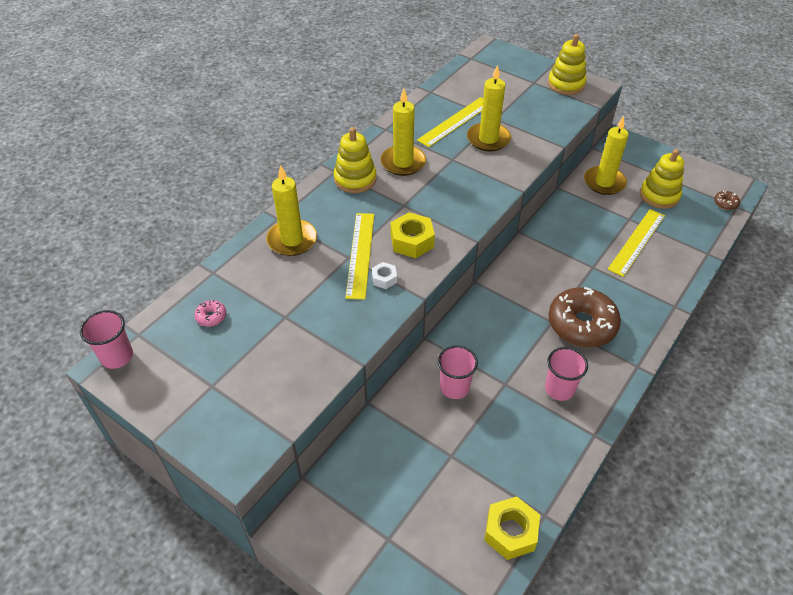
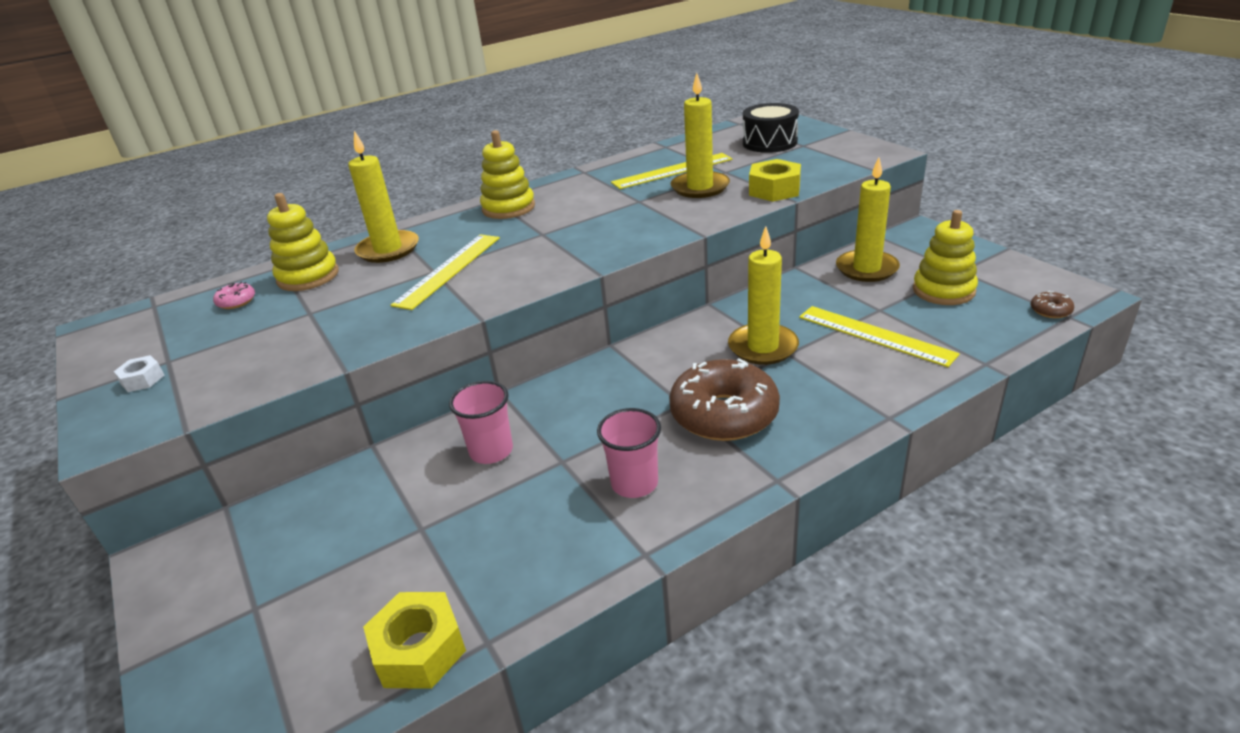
camera: 25 degrees right, 15 degrees down
pink cup [80,310,133,369] -> none
white nut [372,262,397,289] -> white nut moved to [114,355,164,392]
yellow candle [380,89,426,176] -> yellow candle moved to [728,226,799,365]
yellow nut [390,212,435,258] -> yellow nut moved to [749,159,801,202]
yellow stacking toy [548,34,587,95] -> yellow stacking toy moved to [267,193,339,291]
yellow ruler [608,209,665,277] -> yellow ruler turned 75 degrees clockwise [799,306,960,367]
none -> black drum [743,103,799,153]

